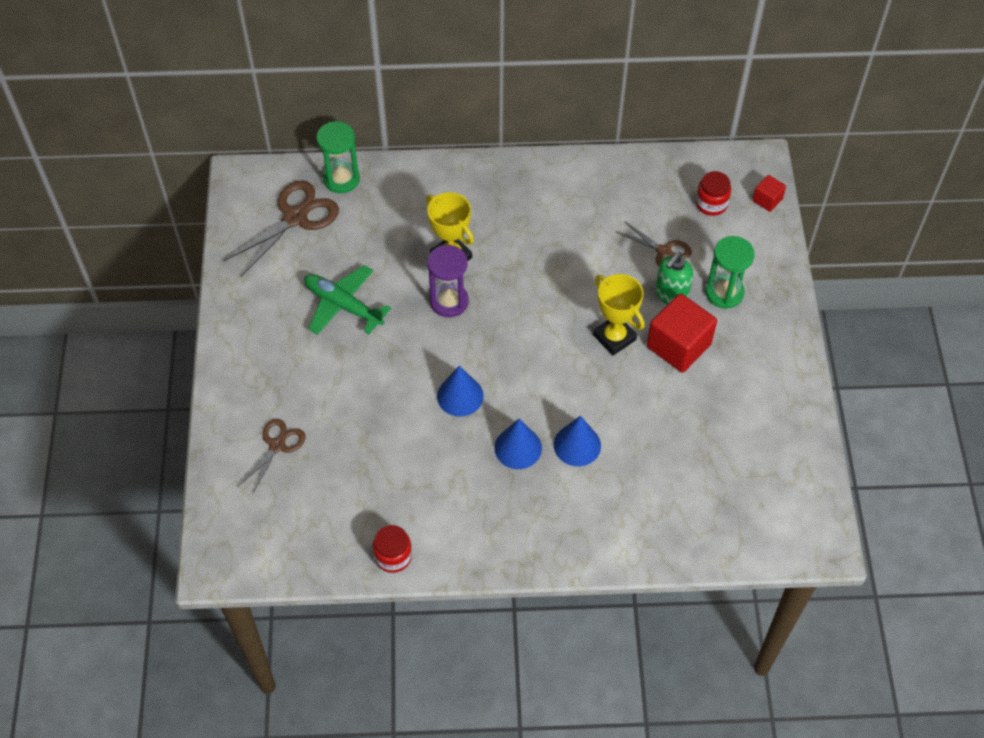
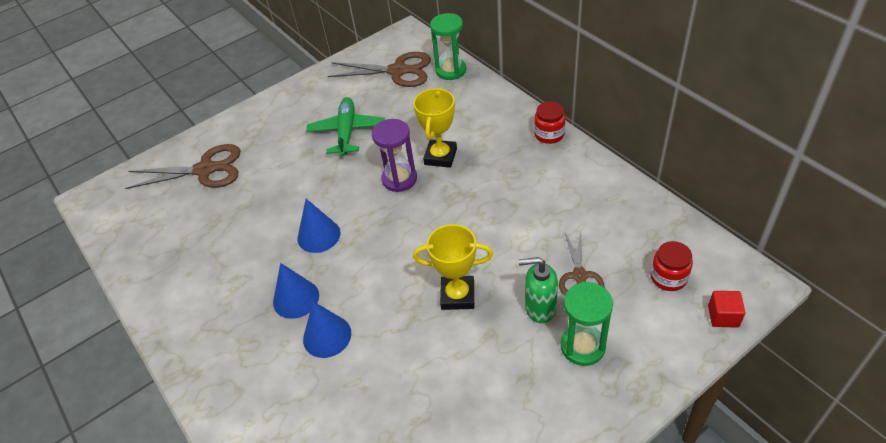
camera: 60 degrees right, 10 degrees down
brown scissors [238,419,305,495] -> brown scissors [125,144,240,189], size x1.63
red jar [373,525,412,573] -> red jar moved to [534,101,566,144]
yellow trophy [593,274,645,356] -> yellow trophy turned 75 degrees clockwise [413,224,493,310]
red cube [647,293,717,373] -> none

